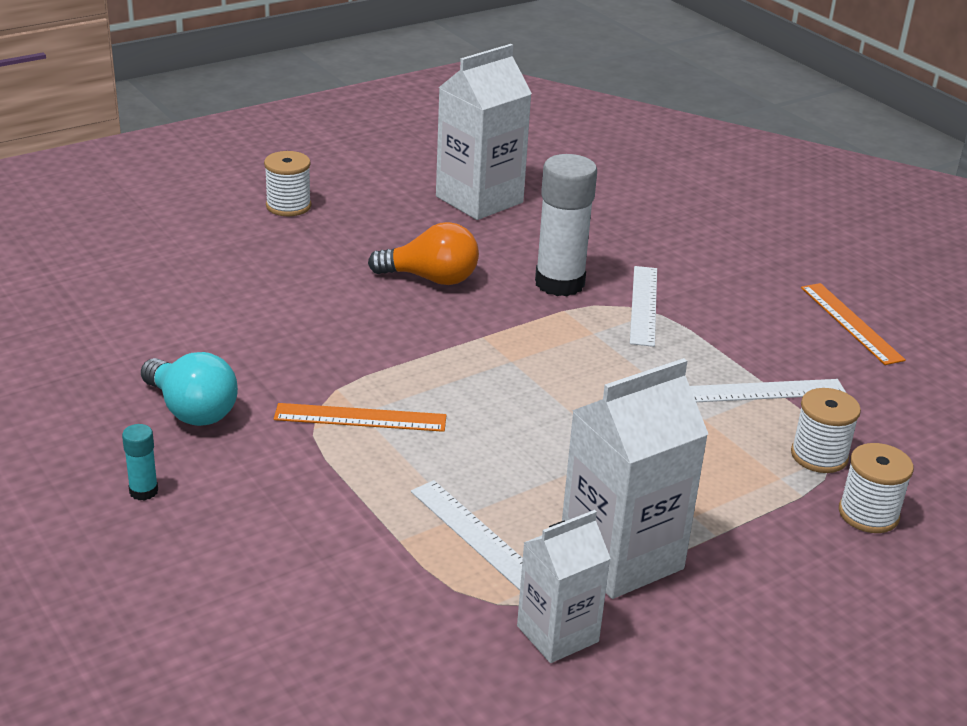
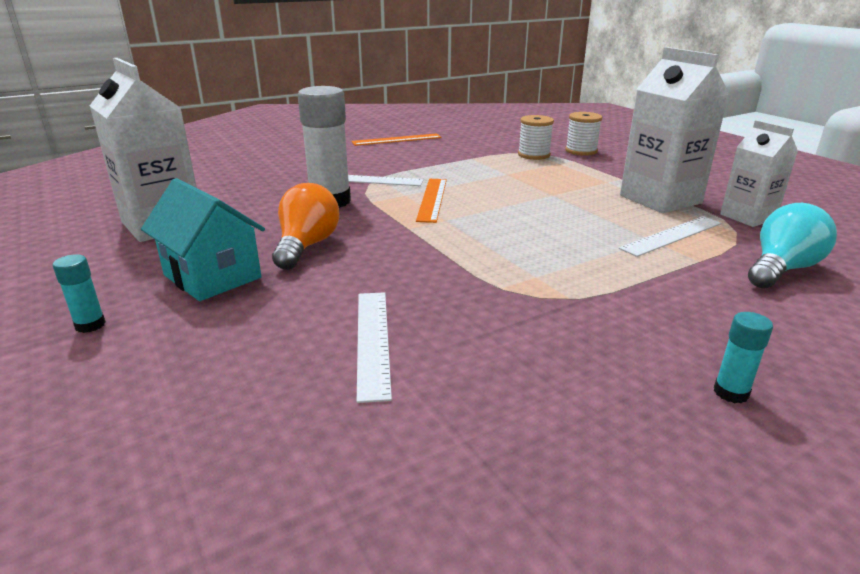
camera: 85 degrees left, 5 degrees down
turquoise light bulb [141,352,238,426] -> turquoise light bulb moved to [748,203,837,289]
white spool [264,151,312,216] -> turquoise glue stick [53,254,106,333]
orange ruler [274,403,447,432] -> orange ruler moved to [416,179,447,223]
white ruler [690,379,846,402] -> white ruler moved to [357,292,392,403]
none -> turquoise house [141,178,265,301]

